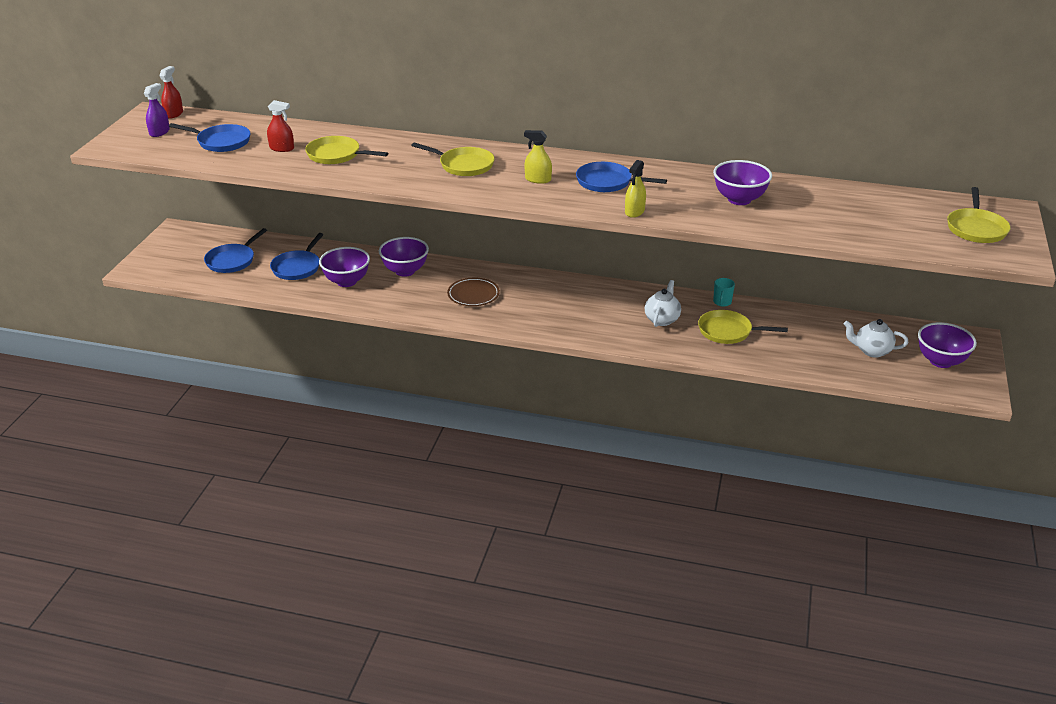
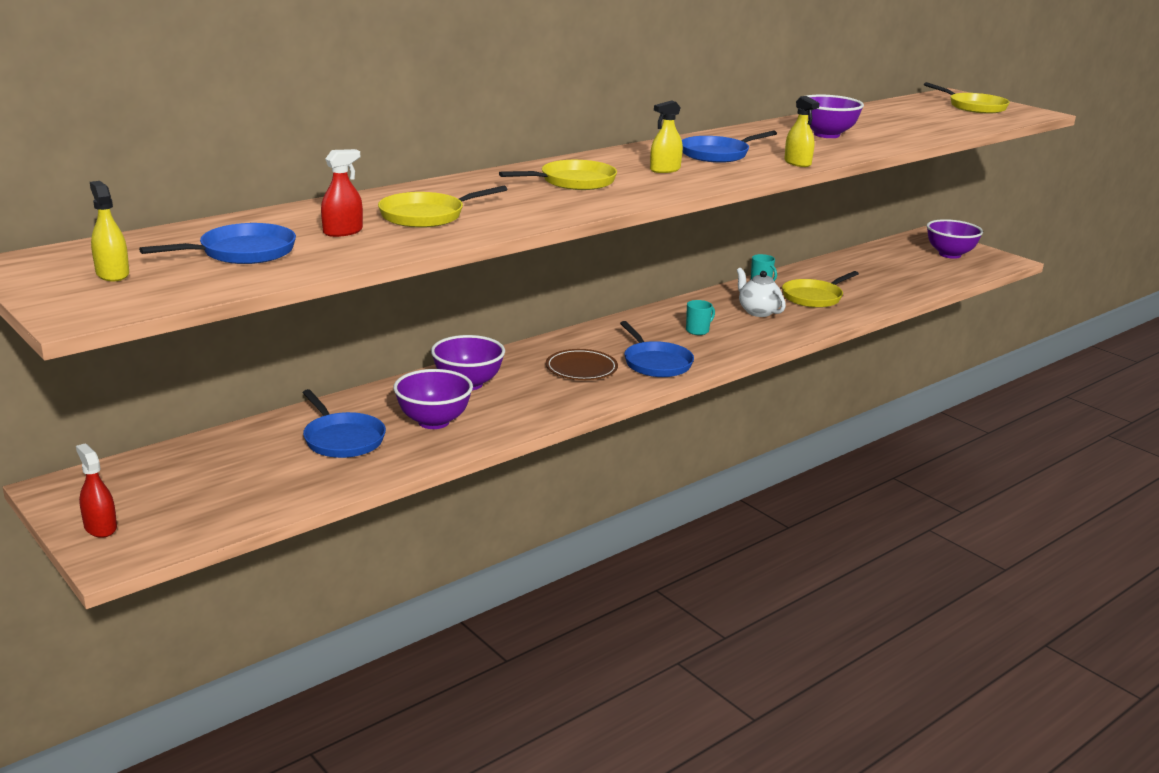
camera: 55 degrees left, 10 degrees down
purple spray bottle [144,83,170,137] -> yellow spray bottle [90,181,129,281]
red spray bottle [160,66,183,119] -> red spray bottle moved to [76,443,117,538]
blue pan [204,228,267,273] -> blue pan moved to [620,321,694,377]
white teapot [844,319,908,358] -> none
none -> turquoise mug [686,300,715,335]

